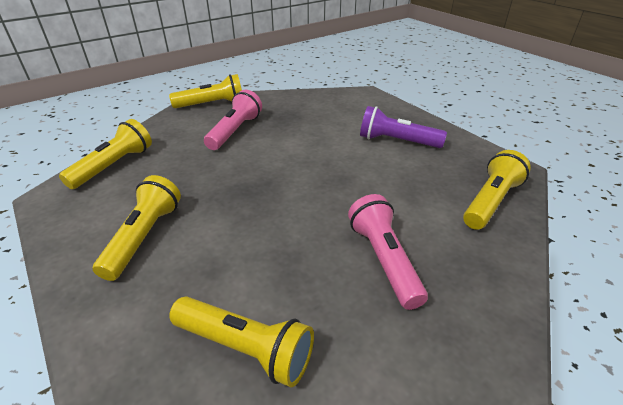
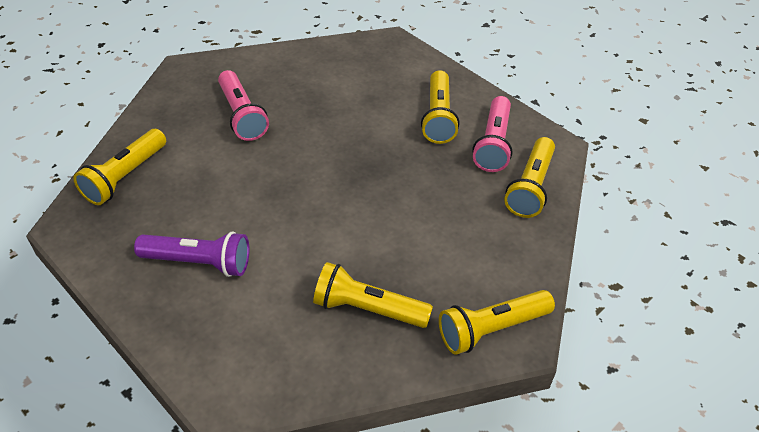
camera: 170 degrees right, 10 degrees up
yellow flashlight [169,296,314,387] -> yellow flashlight moved to [313,262,433,328]
pink flashlight [204,90,262,150] -> pink flashlight moved to [473,96,513,172]

